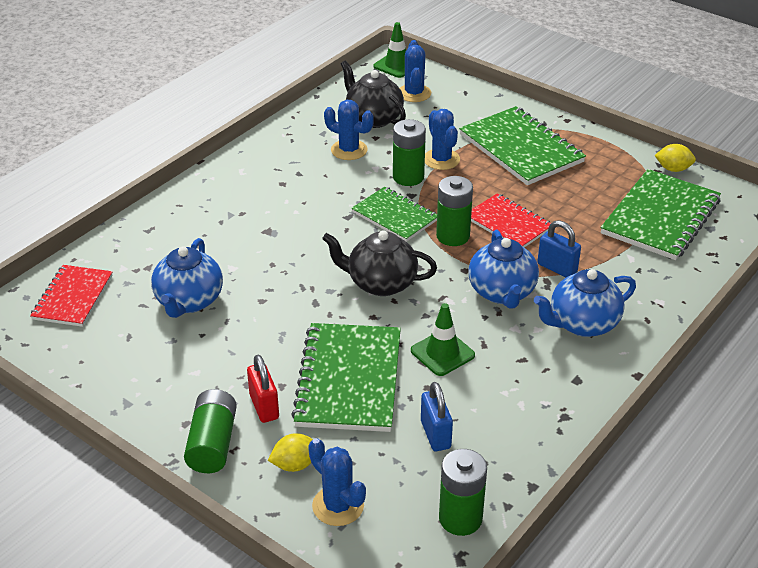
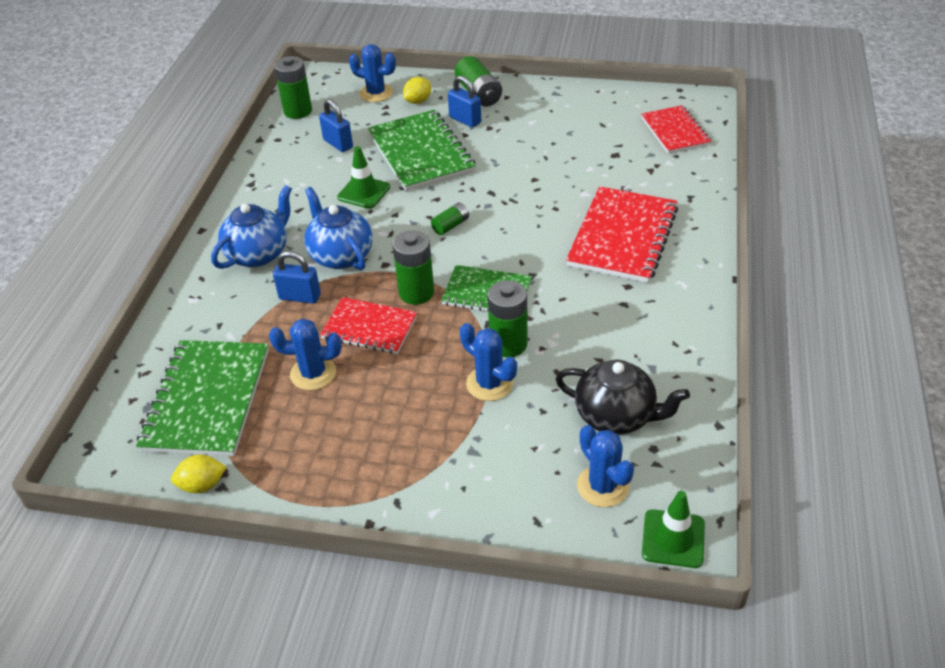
camera: 155 degrees right, 5 degrees up
blue teapot [151,238,223,318] -> none
red padlock [247,355,279,423] -> blue padlock [448,76,481,128]
black teapot [322,230,437,296] -> green battery [431,202,469,235]
blue cactus [324,100,374,160] -> blue cactus moved to [269,319,341,390]
green notebook [459,106,586,185] -> none
none -> red notebook [566,186,678,283]

